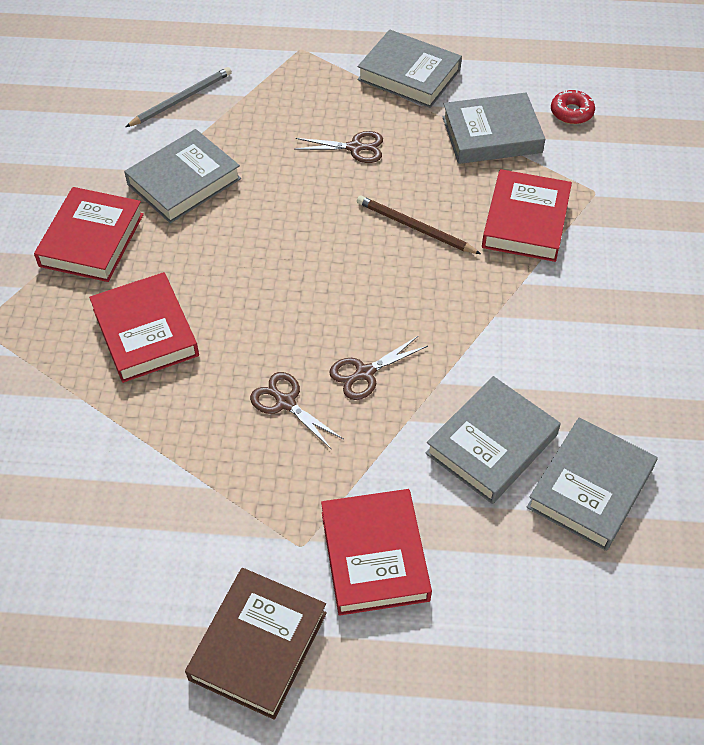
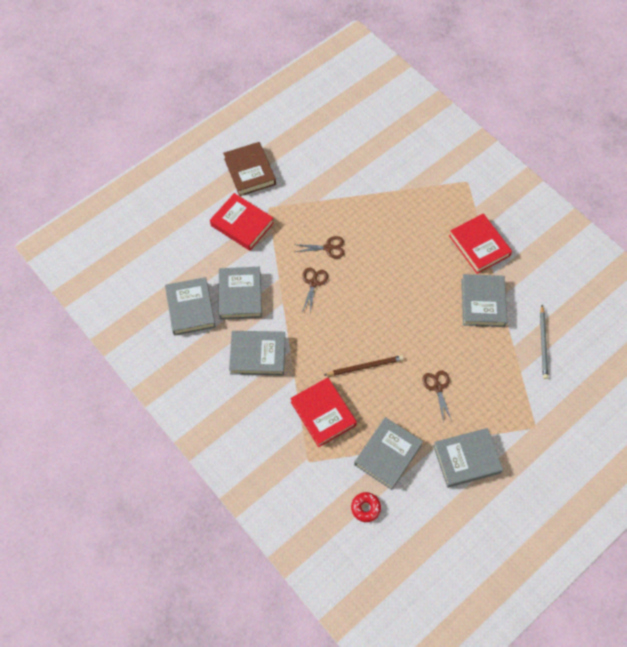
camera: 135 degrees right, 10 degrees up
red book [89,272,199,383] -> none
brown scissors [294,131,383,163] -> brown scissors turned 120 degrees clockwise [422,370,452,423]
none -> grey book [229,331,285,375]

